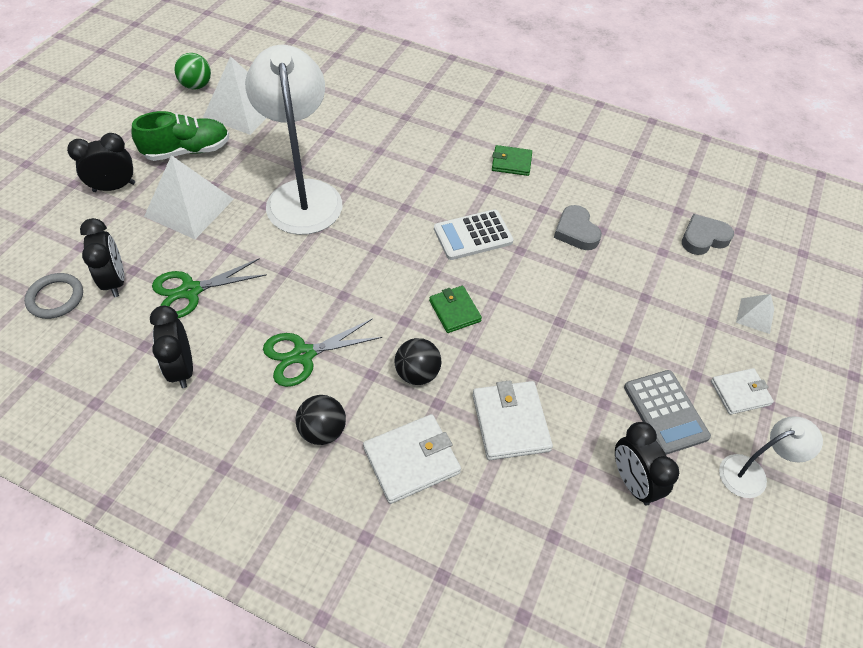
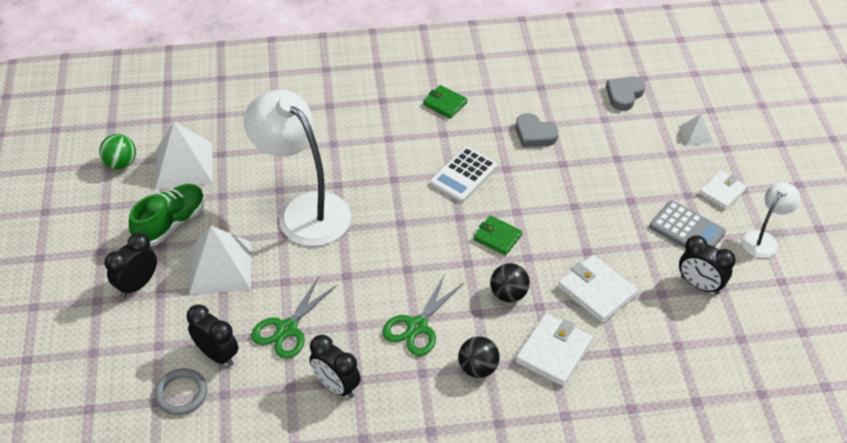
camera: 30 degrees left, 5 degrees down
green wallet [492,145,532,176] -> green wallet turned 60 degrees clockwise [423,85,467,119]

